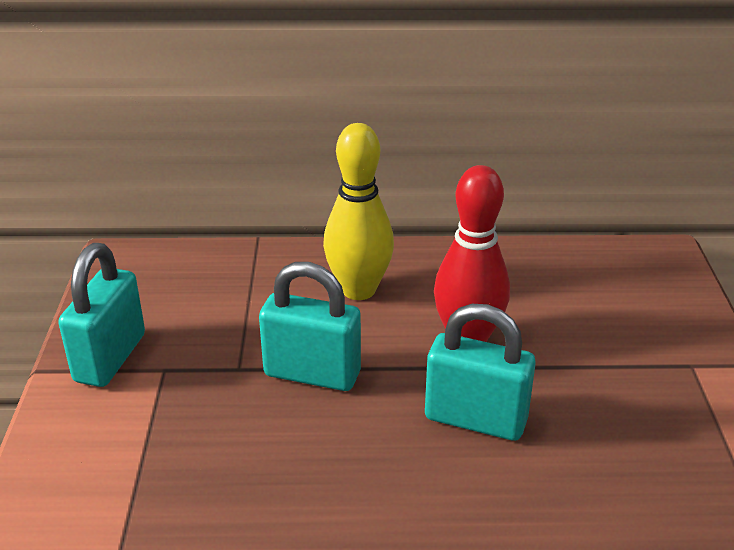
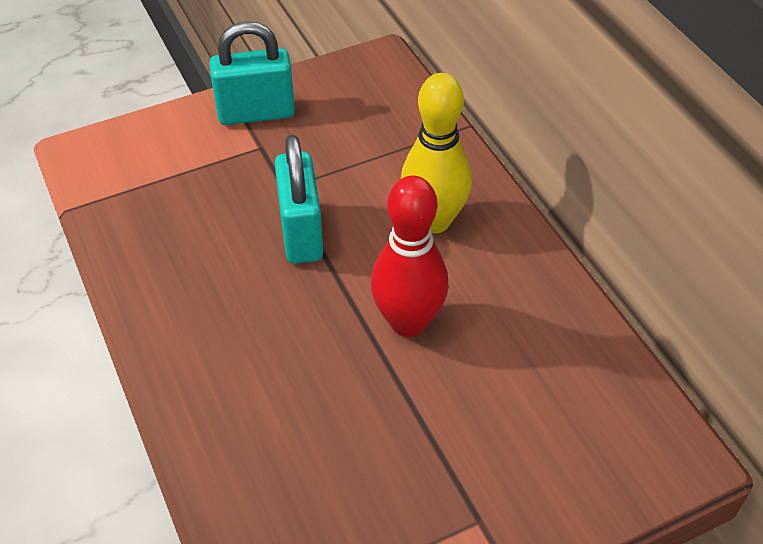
camera: 65 degrees right, 15 degrees up
turquoise padlock [425,304,536,441] -> none

